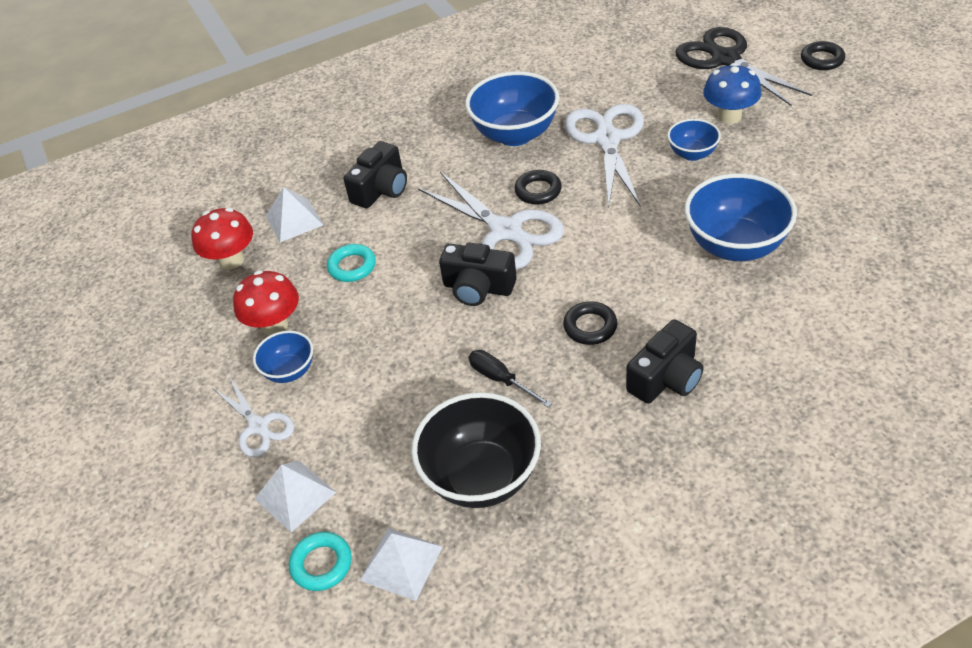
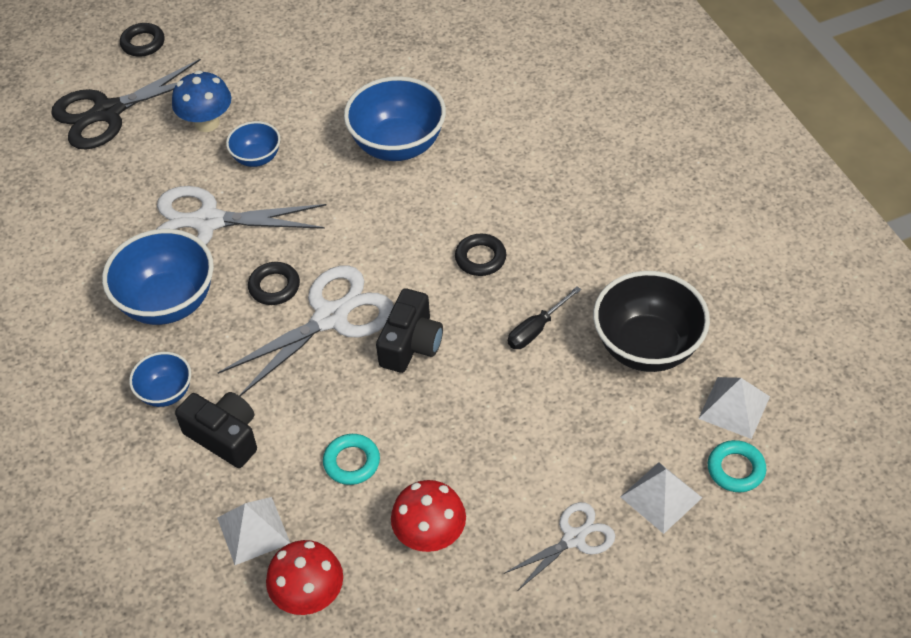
camera: 90 degrees left, 5 degrees up
blue bowl [253,330,313,383] -> blue bowl moved to [129,352,191,407]
black camera [626,319,704,404] -> none

